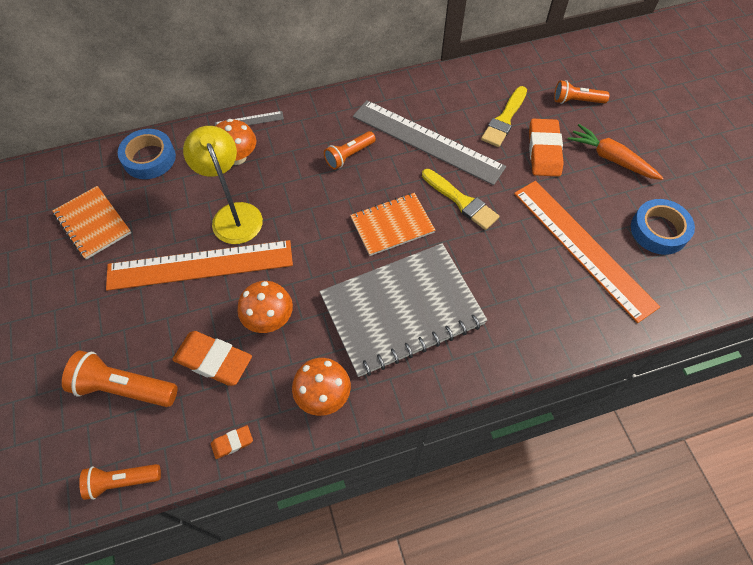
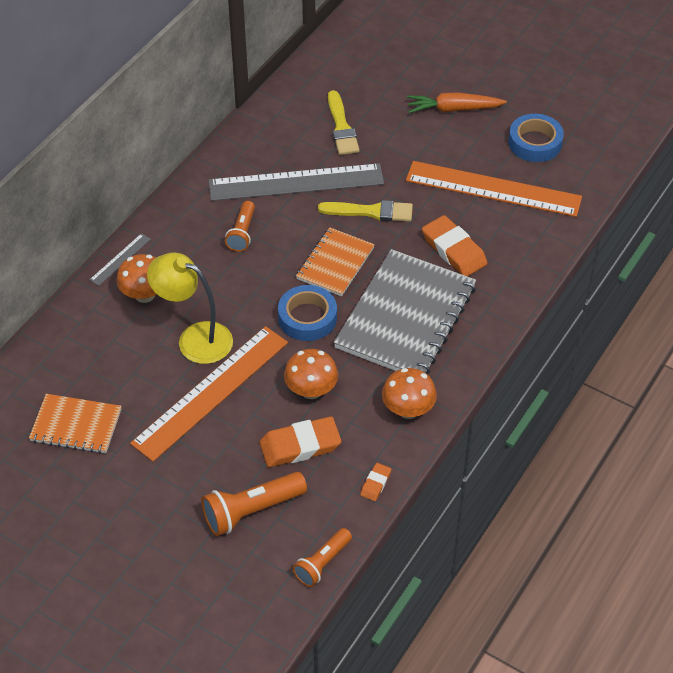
camera: 40 degrees left, 10 degrees down
blue tape [118,129,176,179] -> blue tape moved to [278,285,337,341]
orange eraser [529,119,564,177] -> orange eraser moved to [422,215,488,276]
orange flashlight [554,80,610,104] -> none

